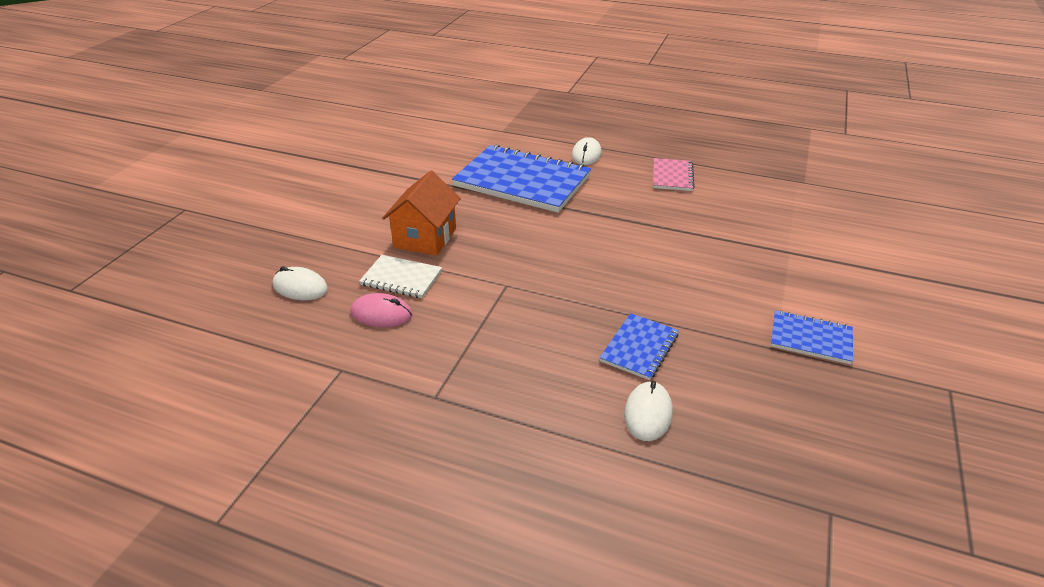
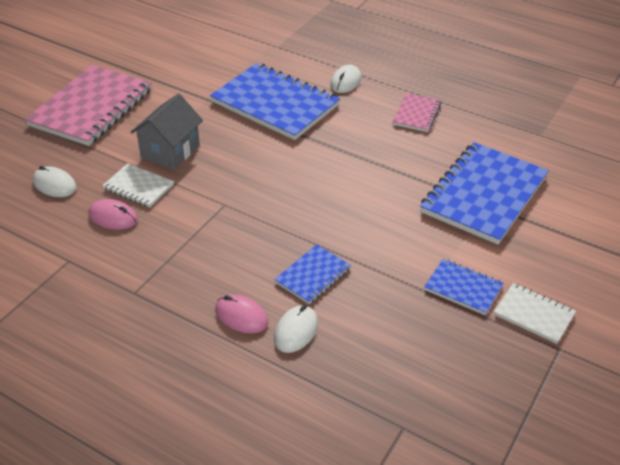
camera: 10 degrees right, 5 degrees up
orange house [382,171,461,256] -> grey house [131,93,203,170]
none -> pink notebook [25,65,152,146]
none -> pink mouse [215,295,269,334]
none -> blue notebook [420,142,549,244]
none -> white notebook [494,283,576,344]

